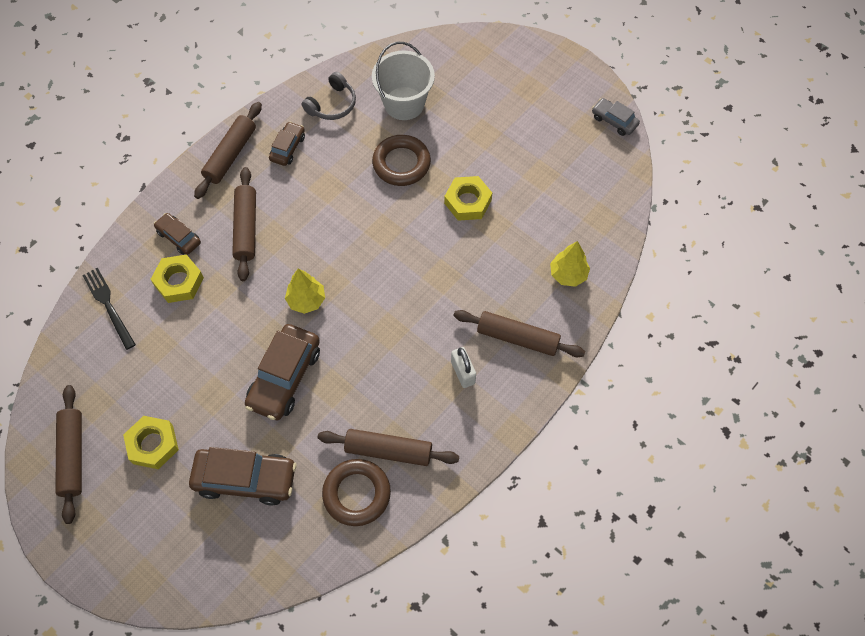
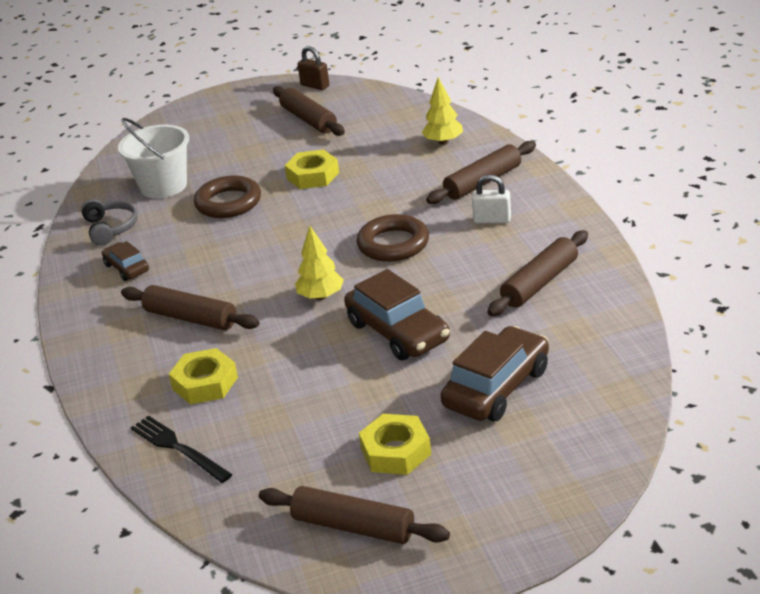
camera: 55 degrees left, 30 degrees down
black fork [82,268,136,350] -> black fork turned 45 degrees clockwise [131,416,232,483]
brown car [154,213,201,255] -> none
brown rolling pin [194,102,262,199] -> brown rolling pin moved to [273,86,345,136]
brown ring [322,459,391,526] -> brown ring moved to [357,214,429,262]
grey car [592,98,640,136] -> brown padlock [297,46,329,90]

